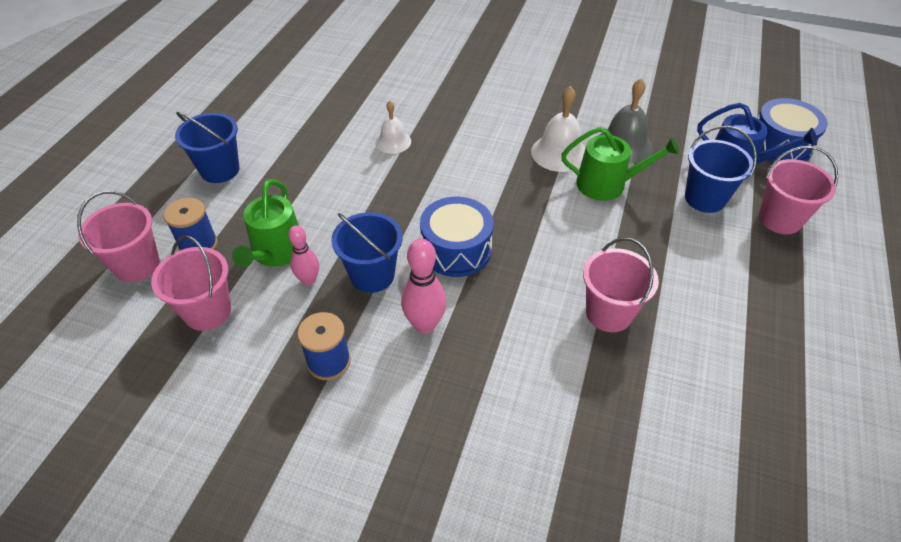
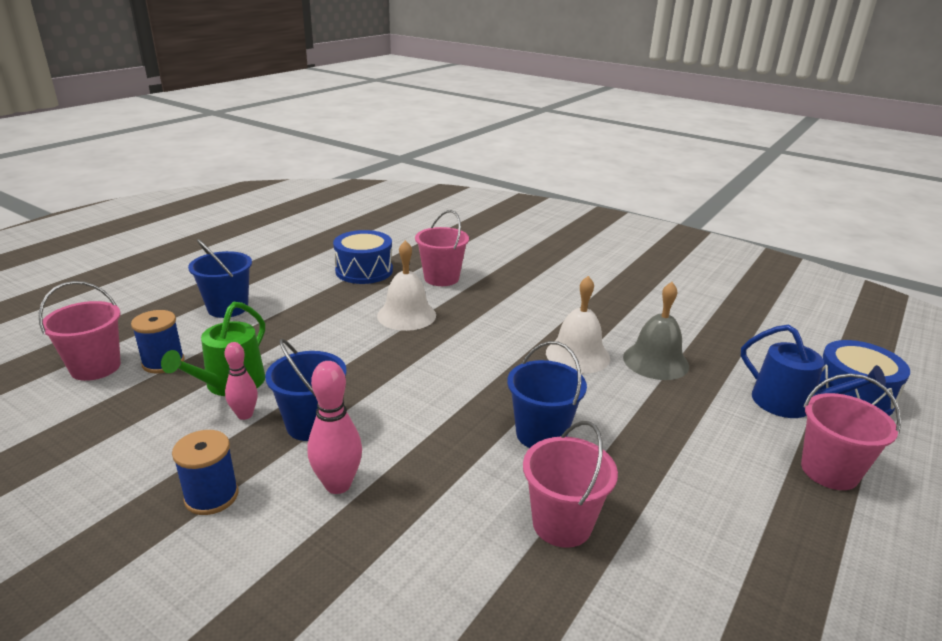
camera: 15 degrees right, 20 degrees down
pink bucket [151,235,231,331] -> pink bucket moved to [415,210,469,286]
white bell [376,101,411,154] -> white bell [377,240,436,331], size x1.55
blue drum [420,196,493,277] -> blue drum moved to [333,230,393,284]
green watering can [561,127,680,201] -> none
blue bucket [685,126,757,213] -> blue bucket moved to [507,341,587,448]

